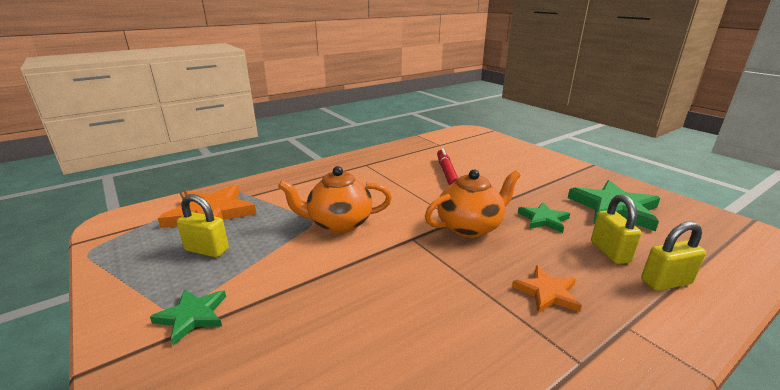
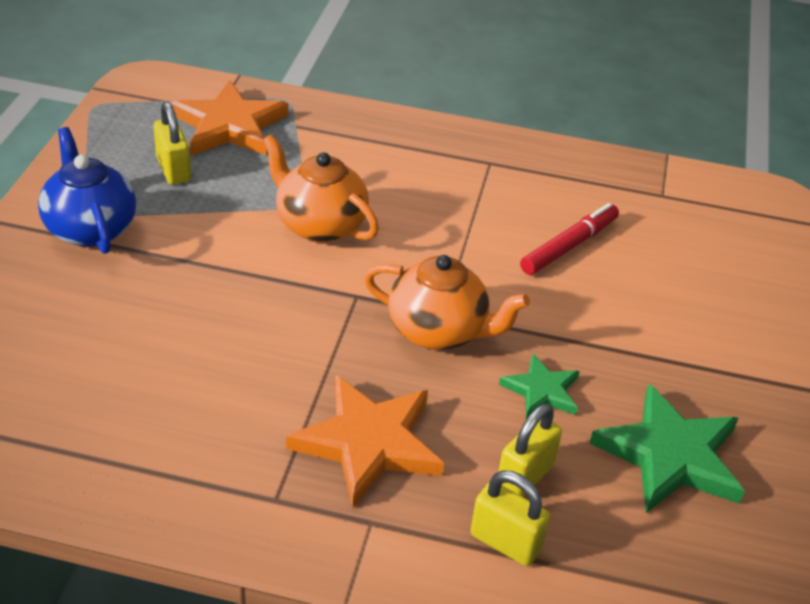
camera: 45 degrees right, 15 degrees up
green star [150,289,226,345] -> blue teapot [38,127,136,254]
orange star [512,265,582,313] -> orange star [286,375,444,507], size x1.79

